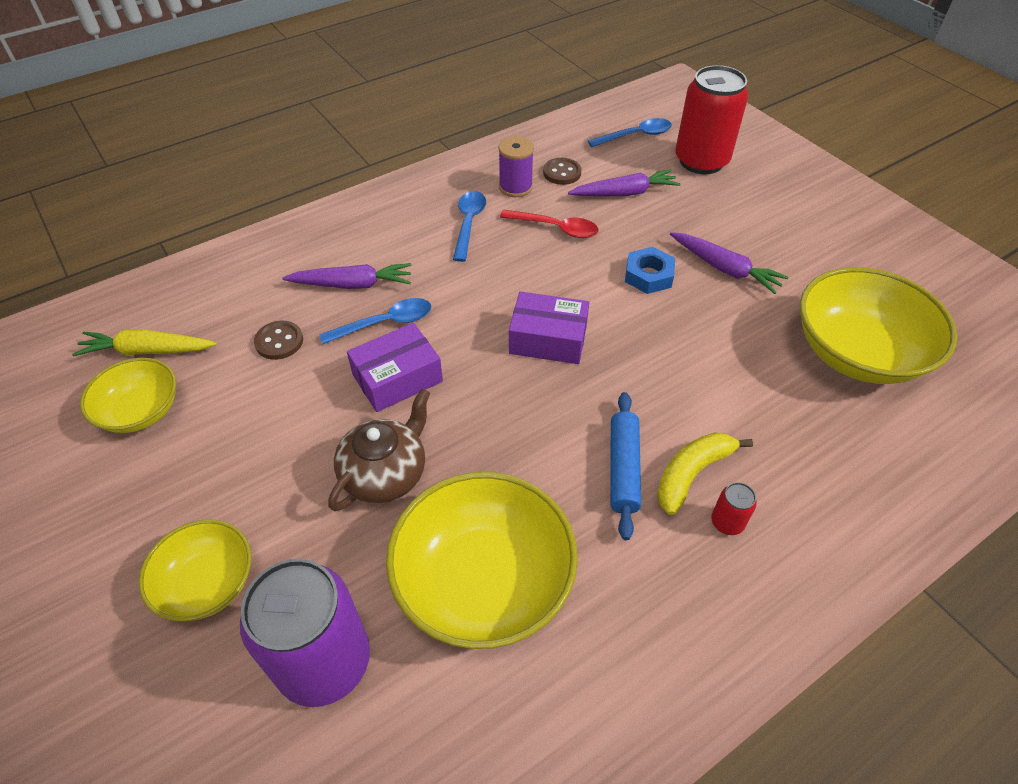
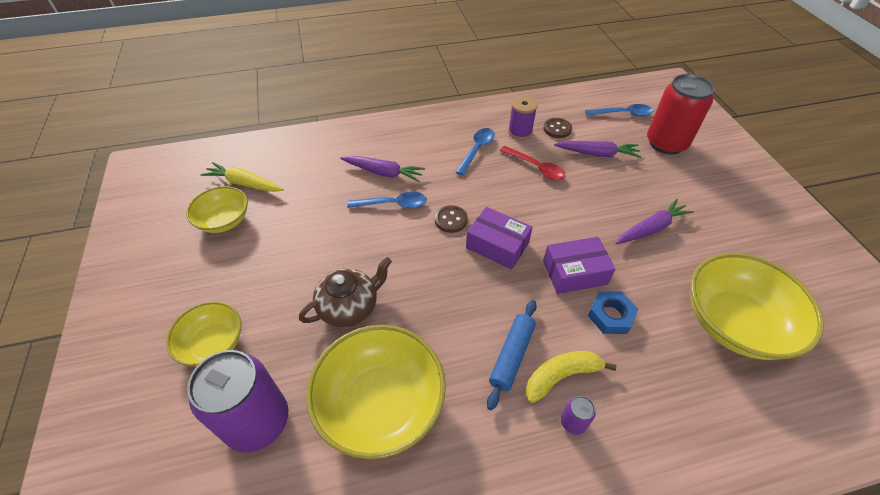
camera: 20 degrees right, 0 degrees up
brown button [254,321,303,360] -> brown button moved to [435,205,468,233]
purple box [347,323,443,412] -> purple box moved to [543,237,616,294]
blue nut [625,247,675,294] -> blue nut moved to [588,291,638,334]
purple carrot [670,232,788,294] -> purple carrot turned 90 degrees counterclockwise [616,199,694,244]
red can [711,482,757,535] -> purple can [561,396,596,435]

